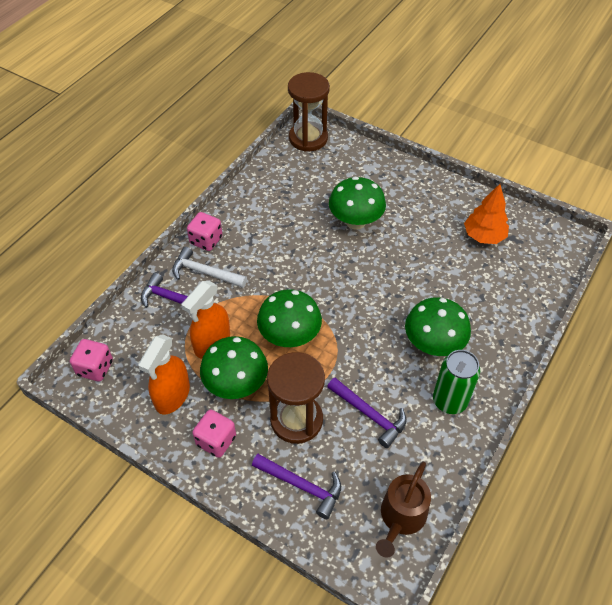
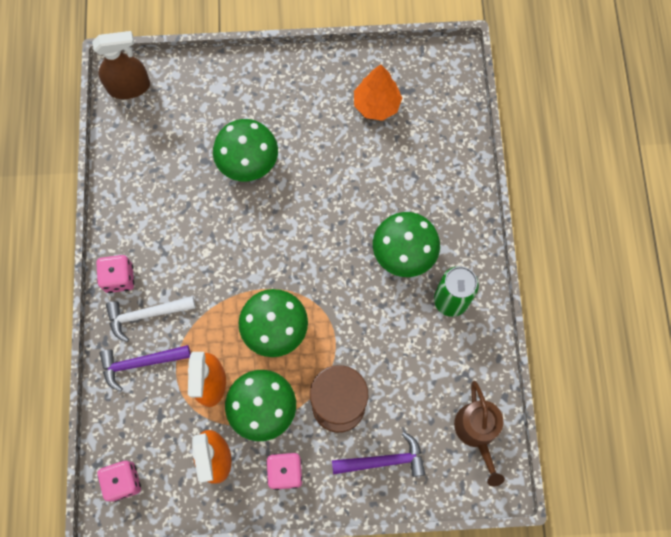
camera: 35 degrees left, 20 degrees up
brown hourglass [288,72,330,151] -> brown spray bottle [92,31,150,99]
purple hammer [327,378,407,448] -> none

